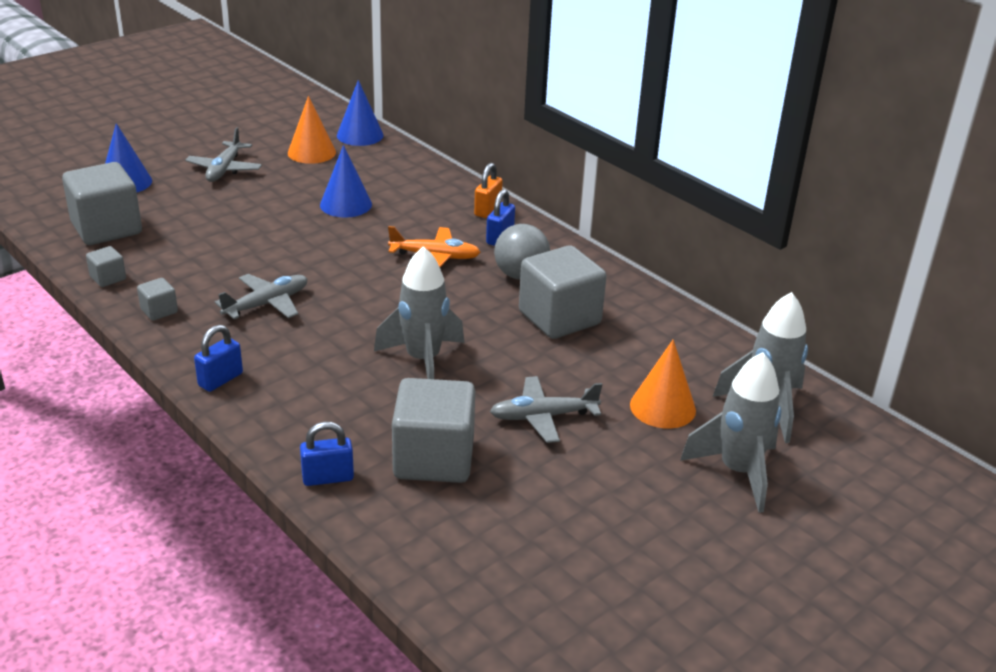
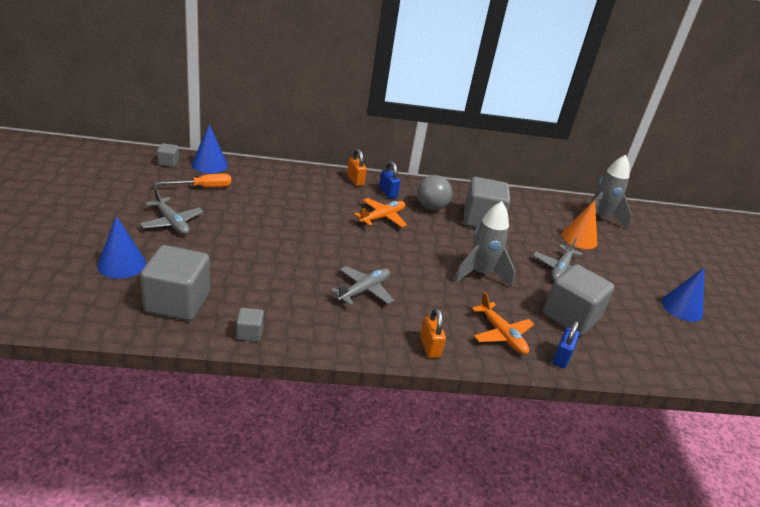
camera: 55 degrees left, 0 degrees up
grey cube [137,278,178,321] -> grey cube moved to [157,143,179,167]
blue padlock [194,325,243,392] -> orange padlock [420,308,446,358]
grey plane [215,274,307,319] -> grey plane turned 45 degrees clockwise [331,266,394,305]
orange cone [288,96,336,164] -> orange screwdriver [154,173,231,187]
blue cone [320,145,372,218] -> blue cone moved to [661,267,705,322]
grey rocket [680,352,781,513] -> none
none -> orange plane [472,292,534,355]

